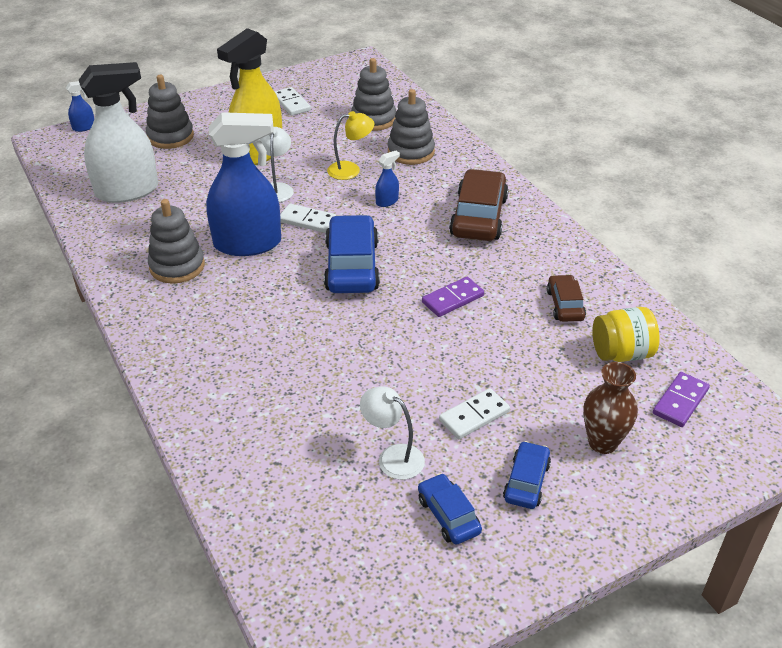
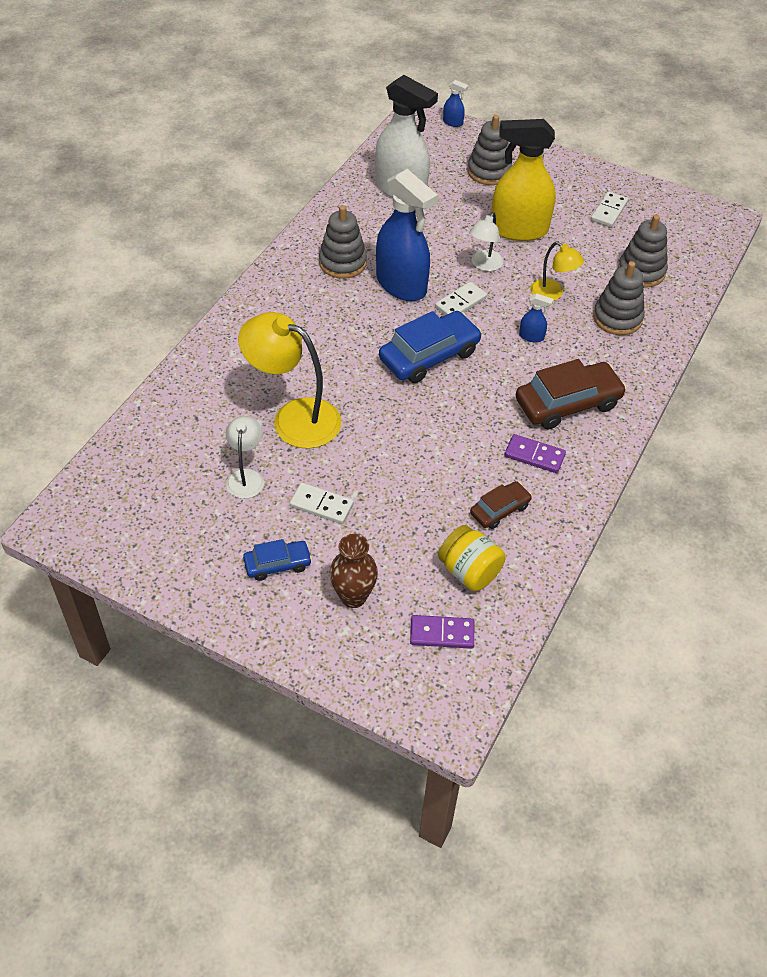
camera: 55 degrees right, 10 degrees up
white lamp [260,127,294,202] -> white lamp turned 150 degrees clockwise [469,212,504,271]
white domino [280,203,336,233] -> white domino turned 60 degrees clockwise [435,282,487,315]
blue car [418,473,482,545] -> none
purple domino [422,277,484,317] -> purple domino moved to [505,434,566,473]
none -> yellow lamp [238,312,341,449]

